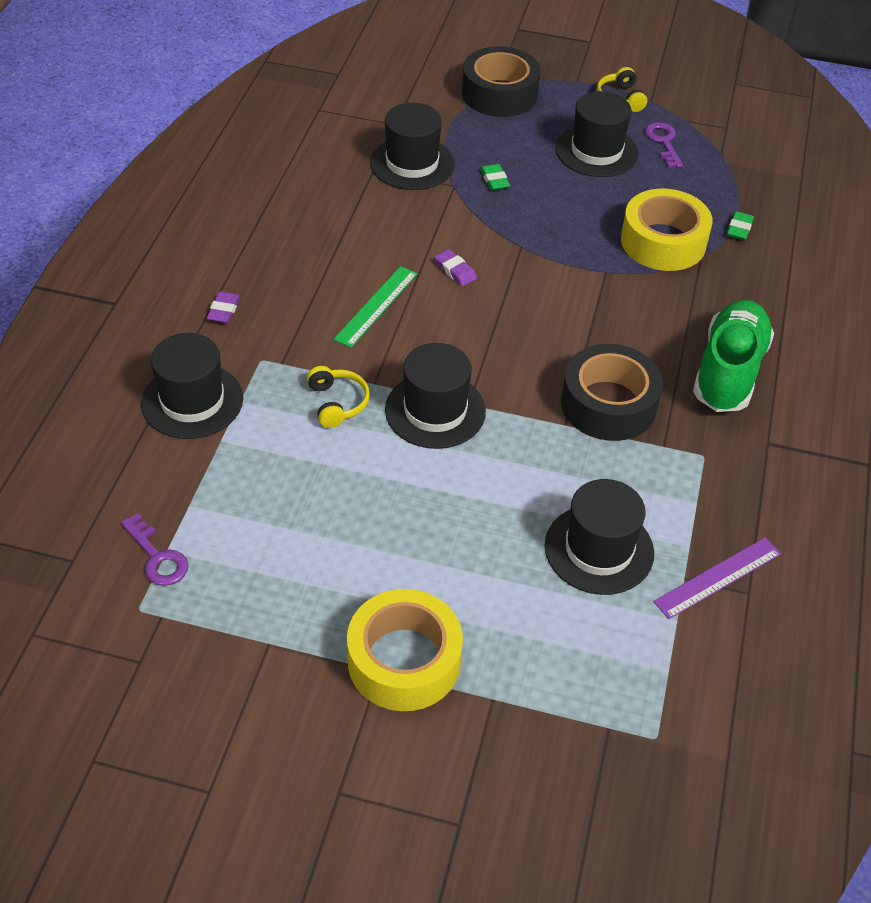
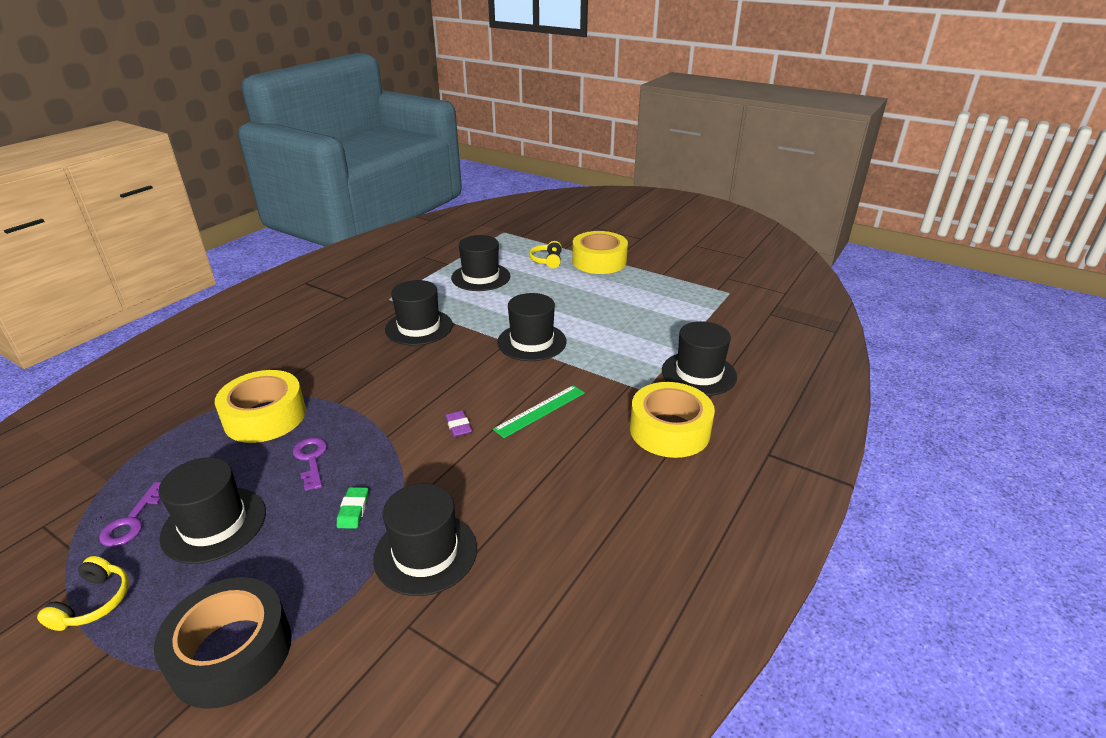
camera: 160 degrees left, 15 degrees down
purple key [121,513,189,586] -> purple key moved to [293,437,327,491]
purple eraser [207,291,240,323] -> yellow tape [630,382,715,458]
yellow headphones [307,366,370,428] -> yellow headphones moved to [529,241,562,268]
black tape [561,344,663,441] -> black hat [385,280,453,345]
purple ruler [653,538,781,619] -> none
green shoe [693,300,774,412] -> none
green eraser [727,211,754,240] -> none

